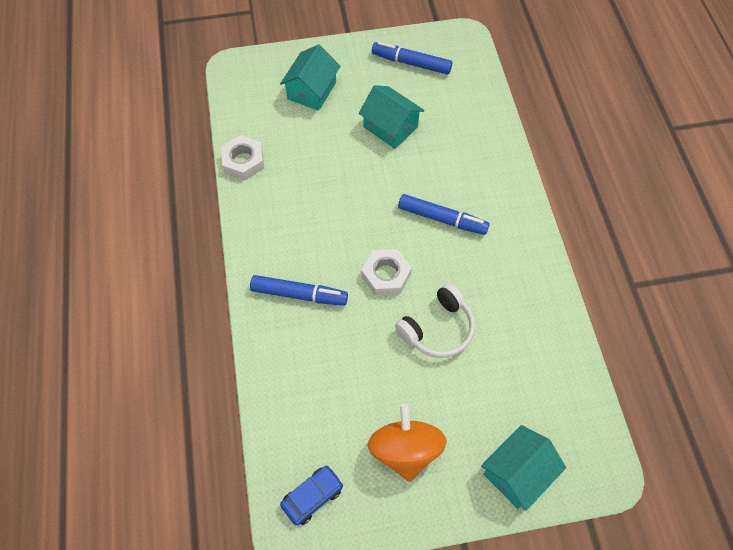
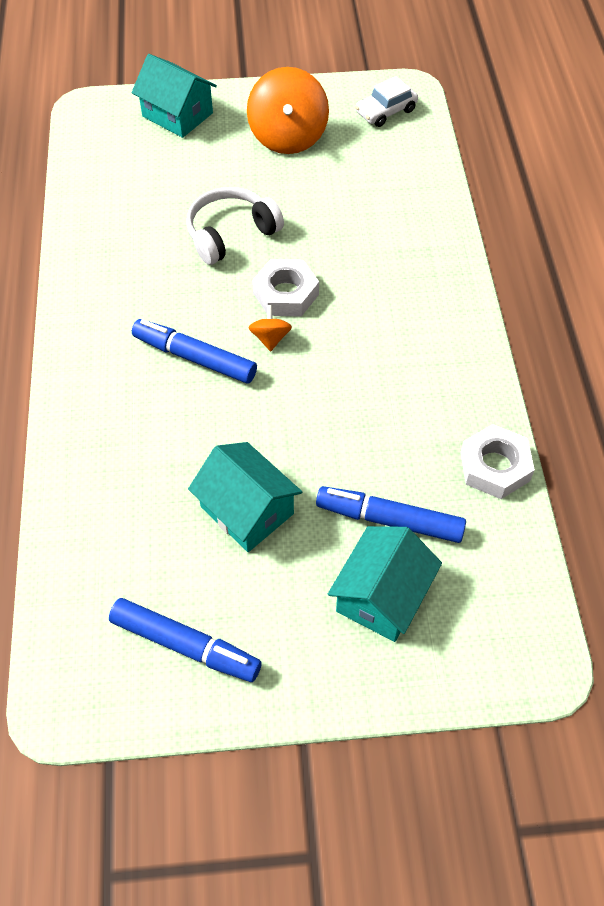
camera: 175 degrees left, 5 degrees down
blue marker [250,275,348,306] -> blue marker moved to [316,486,466,543]
blue car [280,466,343,526] -> white car [355,76,418,127]
turquoise house [481,425,566,511] -> turquoise house turned 75 degrees clockwise [132,54,217,138]
none -> orange spinning top [248,305,292,351]

